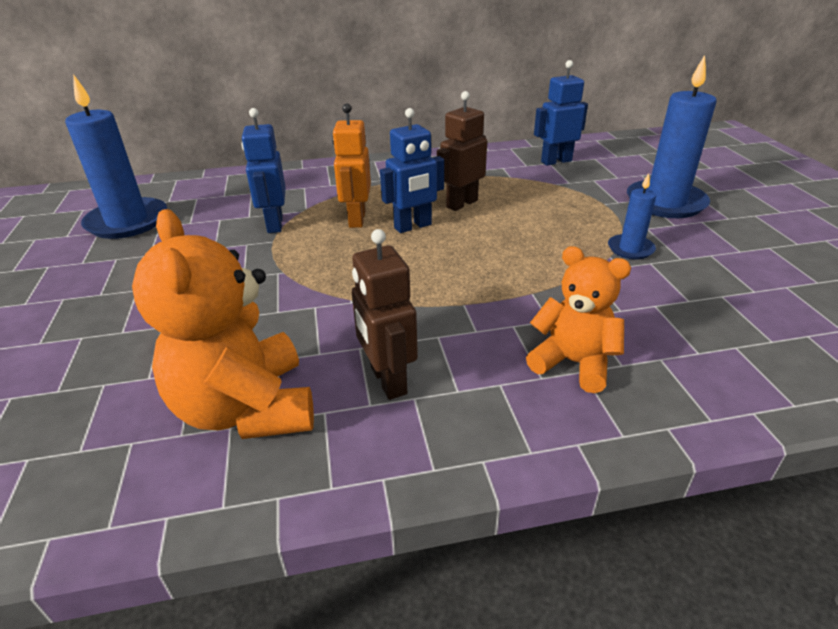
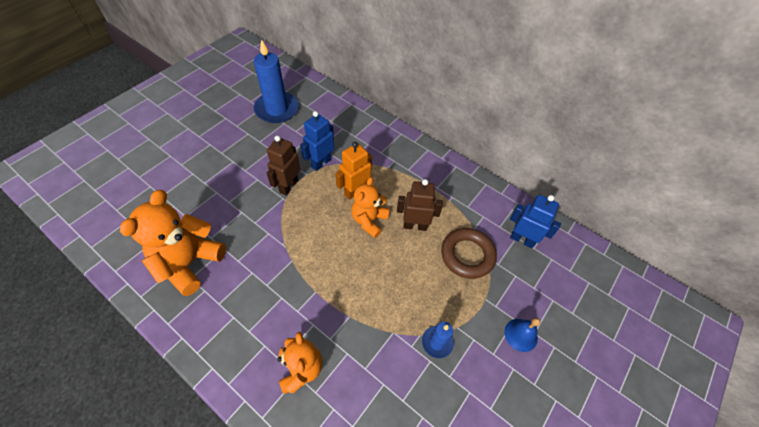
camera: 45 degrees right, 20 degrees up
brown robot [352,229,418,400] -> brown robot moved to [267,136,301,196]
blue robot [380,108,444,233] -> orange teddy bear [351,177,390,238]
blue candle [627,55,717,218] -> blue bell [504,318,541,352]
none -> brown ring [441,228,497,279]

